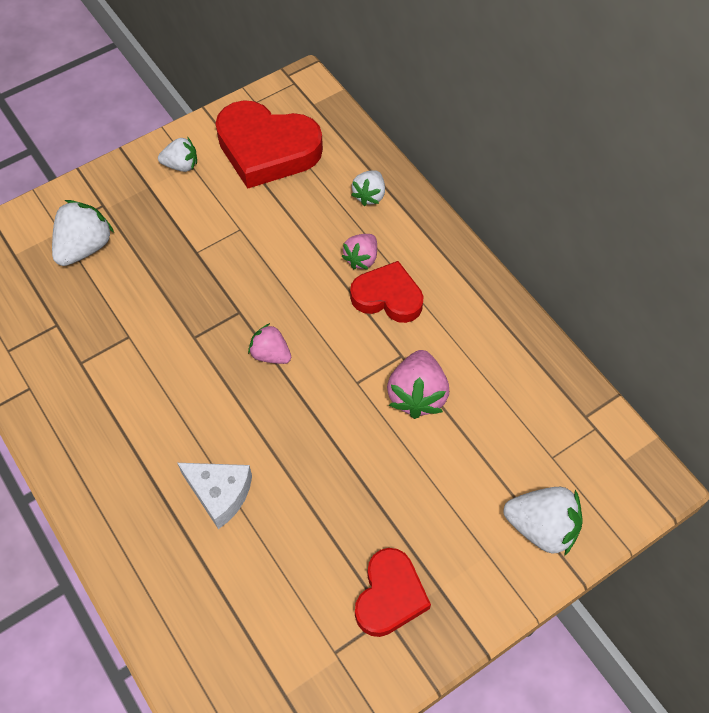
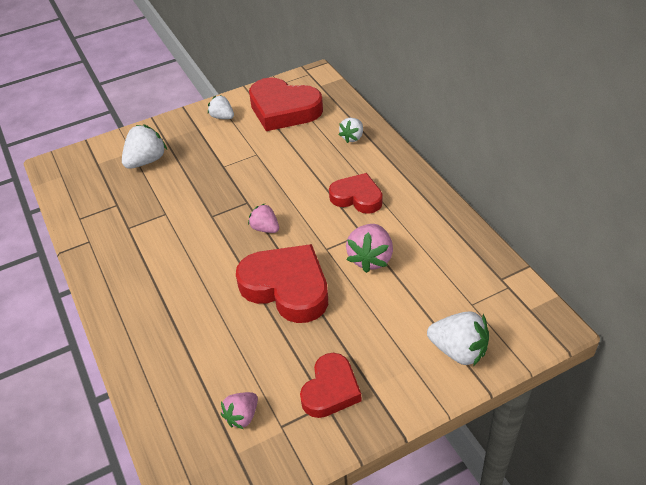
camera: 10 degrees right, 15 degrees down
white strawberry [158,137,197,172] -> white strawberry turned 150 degrees counterclockwise [208,95,234,119]
white cheese [177,463,252,529] -> none
pink strawberry [341,234,377,270] -> pink strawberry moved to [221,392,258,429]
none -> red heart [236,244,328,323]

